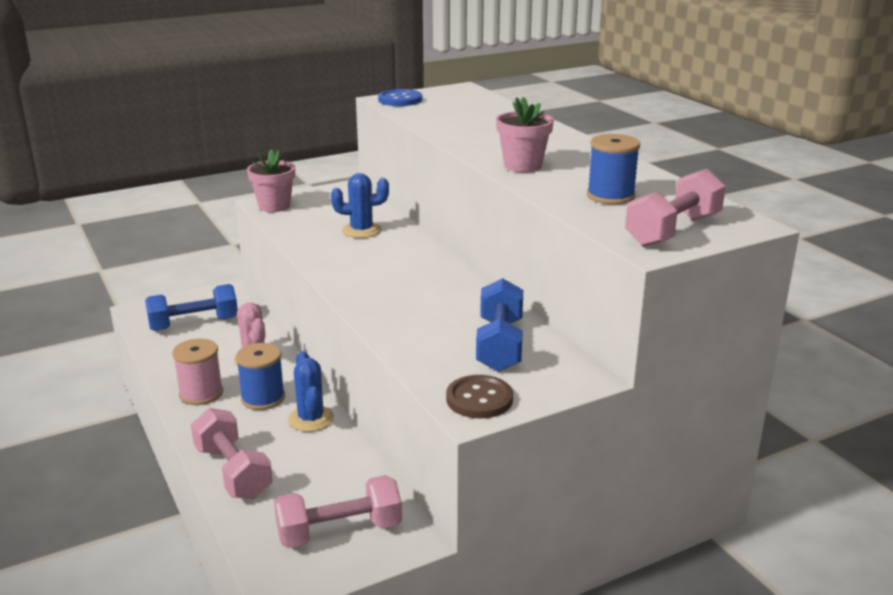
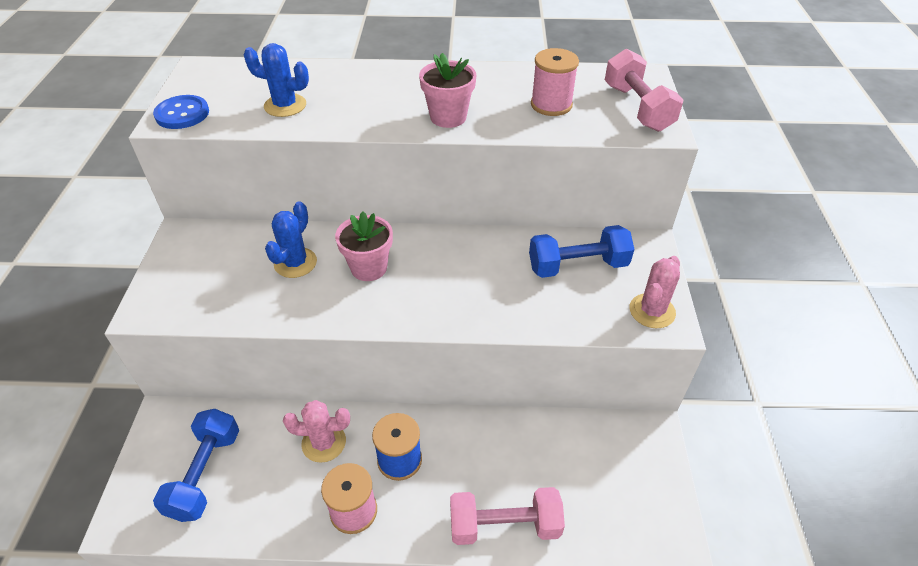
camera: 60 degrees left, 20 degrees up
pink flower pot [247,149,295,212] -> pink flower pot moved to [335,211,393,281]
pink dumbbell [274,475,402,548] -> none
blue cactus [288,351,334,432] -> blue cactus moved to [244,43,309,117]
brown button [446,375,513,418] -> pink cactus [630,256,680,328]
blue dumbbell [476,278,523,372] -> blue dumbbell turned 45 degrees counterclockwise [529,225,634,278]
blue spool [587,134,640,205] -> pink spool [531,48,579,116]

